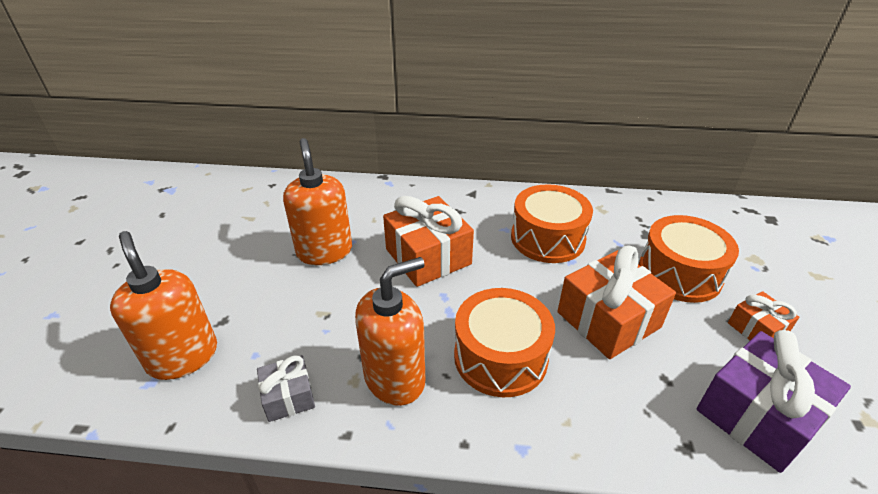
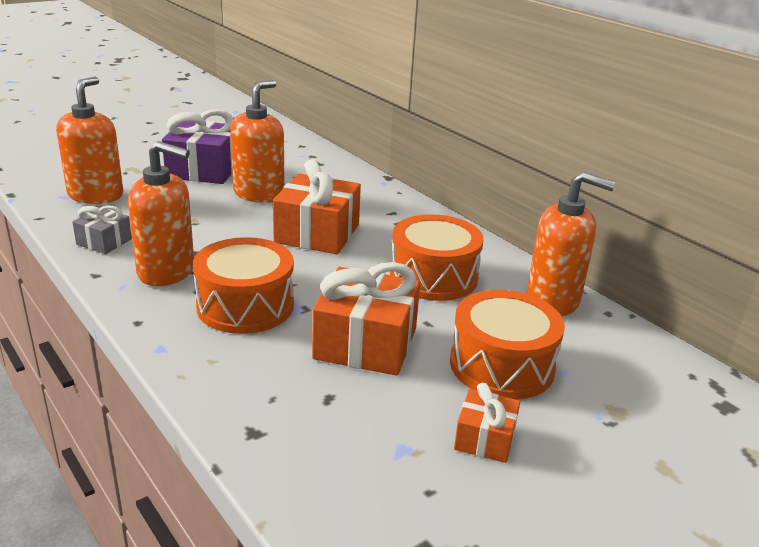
camera: 45 degrees right, 10 degrees down
purple gift [697,330,851,473] -> purple gift moved to [162,109,233,184]
none -> orange soap dispenser [526,172,616,316]

